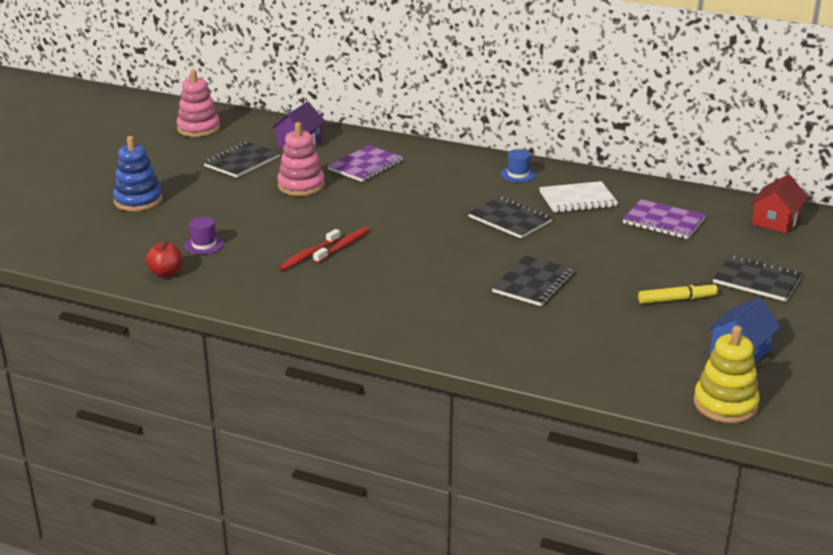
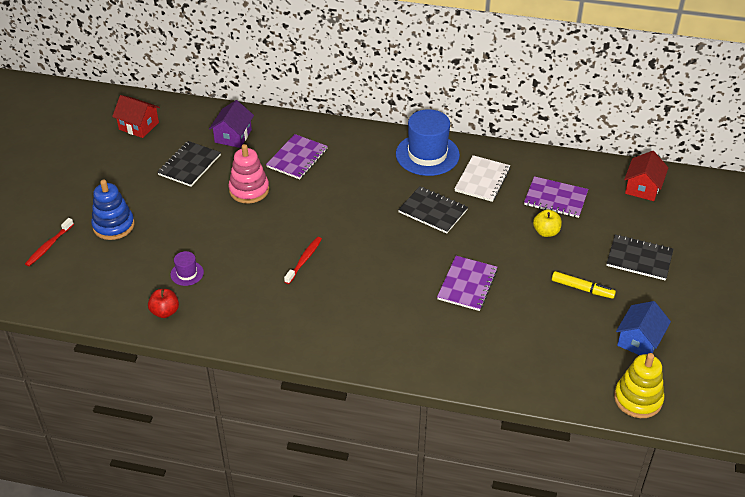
camera: 10 degrees left, 15 degrees up
pink stacking toy [177,70,220,137] -> red house [112,95,160,138]
red toothbrush [279,229,340,270] -> red toothbrush moved to [25,218,74,266]
black notebook [492,255,574,306] -> purple notebook [437,256,498,311]
blue hat [501,149,536,182] -> blue hat [396,109,460,176], size x2.16
white notebook [539,181,618,213] -> white notebook turned 45 degrees counterclockwise [454,155,510,202]
yellow marker [638,282,718,304] -> yellow marker turned 45 degrees clockwise [552,271,616,299]
none -> yellow apple [533,209,562,237]

